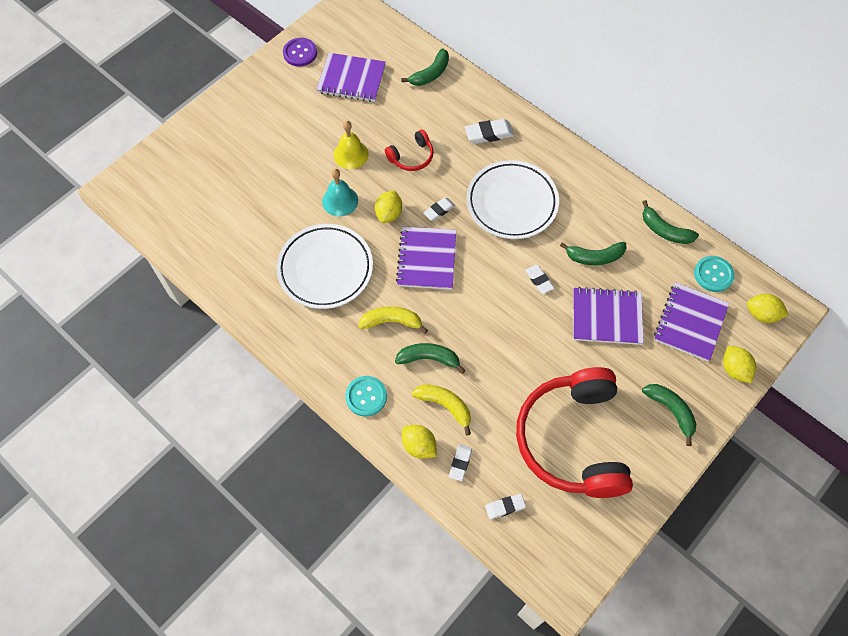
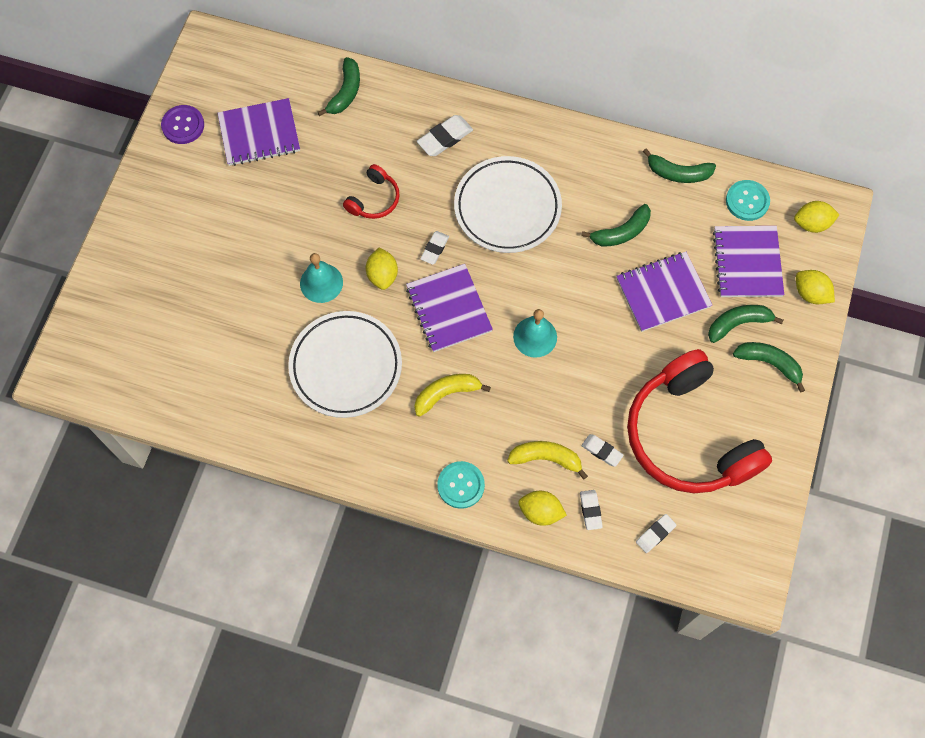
camera: 25 degrees left, 5 degrees up
yellow bell [334,121,369,169] -> none
green banana [395,343,465,374] -> green banana moved to [708,305,784,343]
white eraser [525,265,554,294] -> white eraser moved to [581,434,624,467]
none -> turquoise bell [513,309,557,358]

